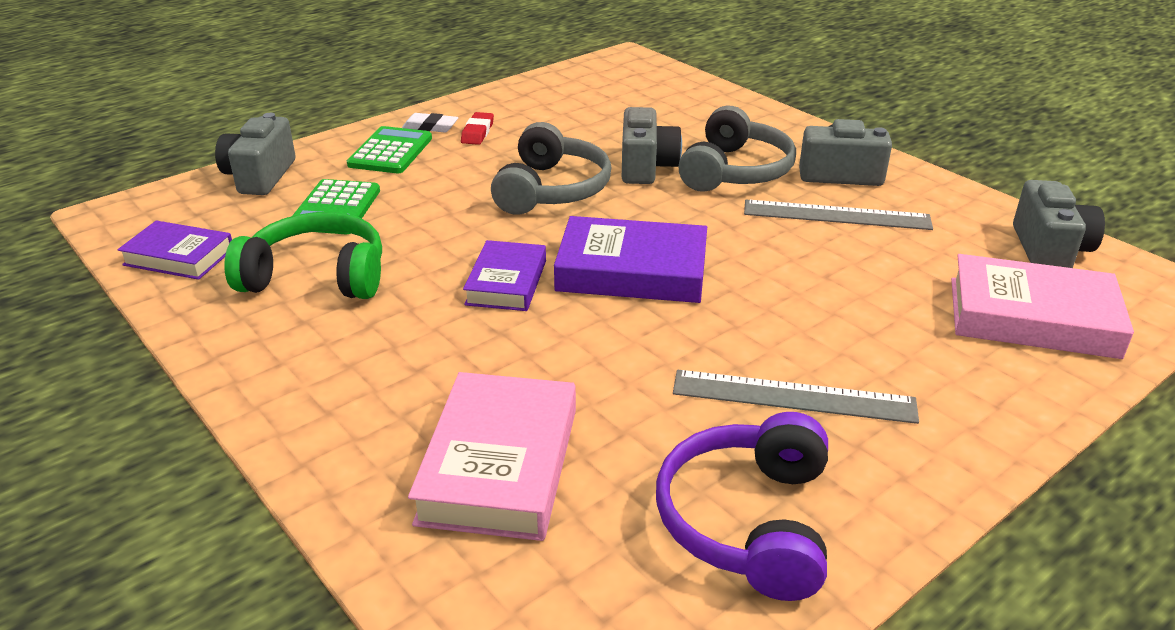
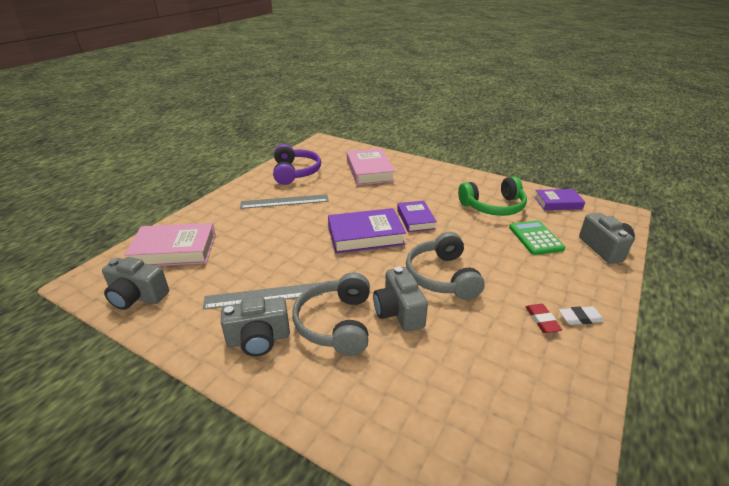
camera: 160 degrees right, 0 degrees up
green calculator [347,126,432,173] -> none
grey camera [1013,180,1105,268] -> grey camera turned 60 degrees counterclockwise [102,257,169,310]

